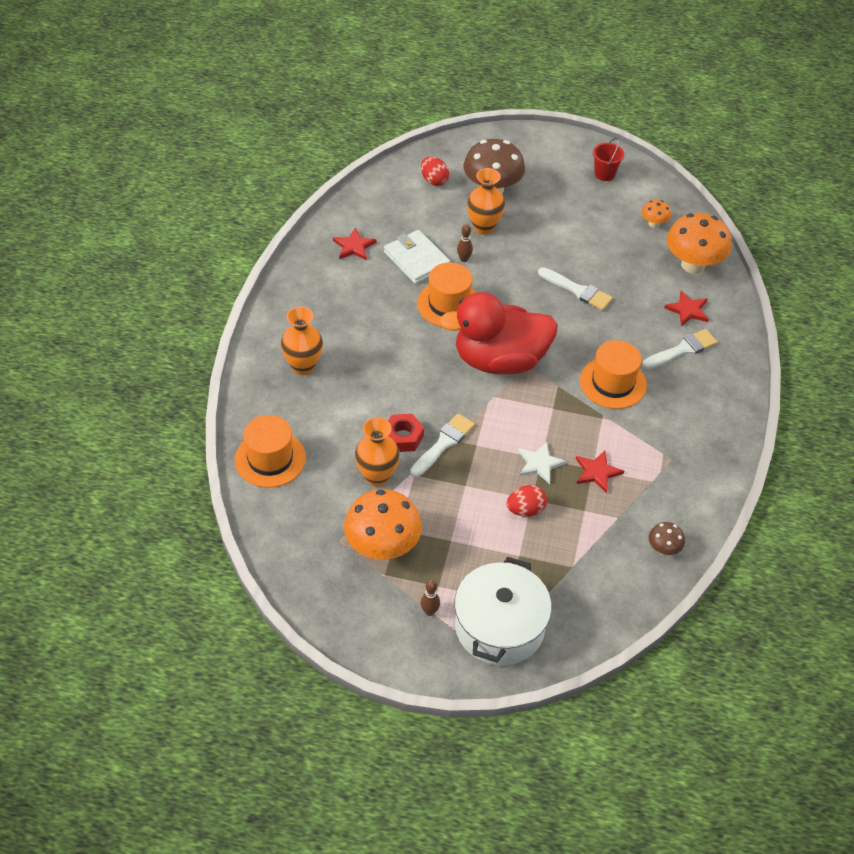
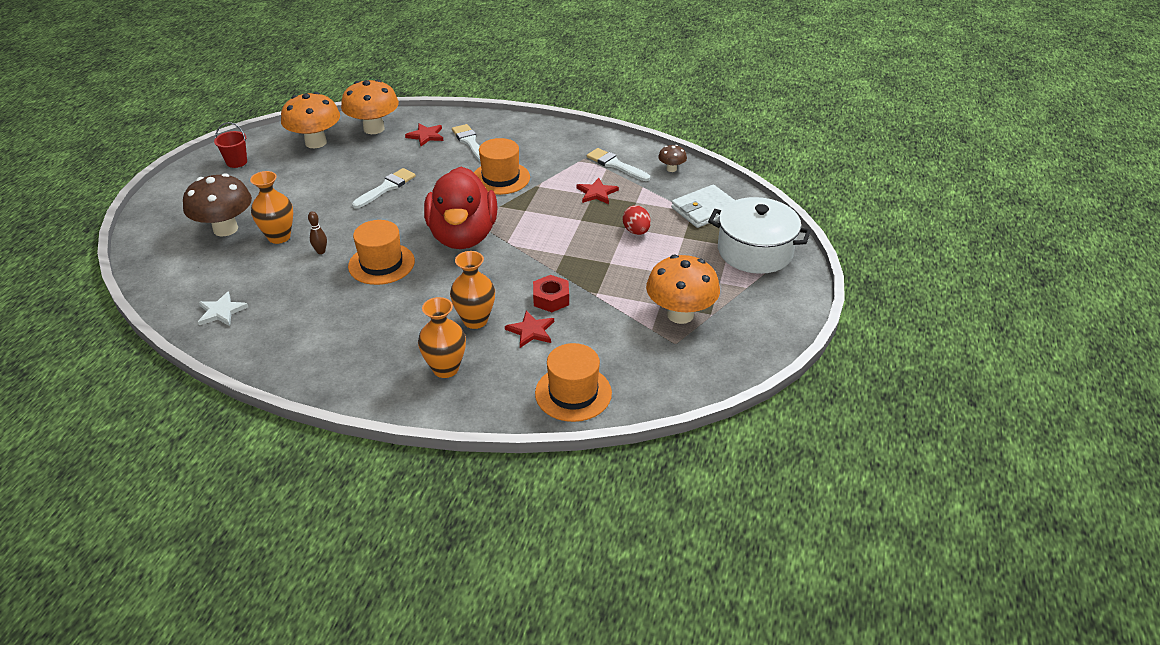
camera: 85 degrees left, 10 degrees down
red star [333,228,376,260] -> red star moved to [505,311,554,348]
orange vase [355,417,400,487] -> orange vase moved to [450,251,495,329]
white wallet [384,230,450,284] -> white wallet moved to [671,184,735,228]
white brush [410,414,475,477] -> white brush moved to [587,148,650,181]
red egg [421,156,449,186] -> none
brown bowling pin [421,580,440,616] -> none
white star [518,441,567,484] -> white star moved to [198,291,248,326]
orange mushroom [641,200,671,228] -> orange mushroom [281,92,340,148], size x2.09

